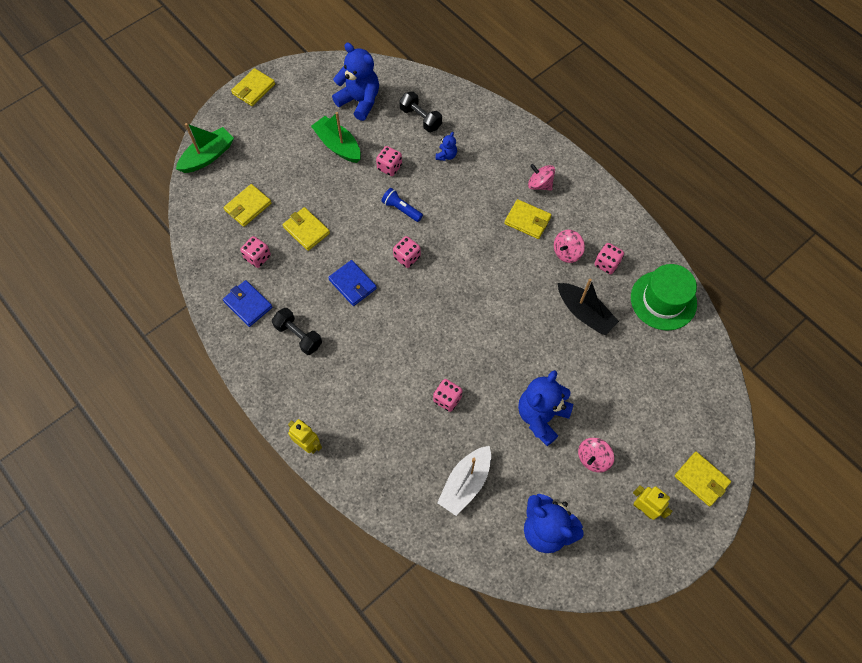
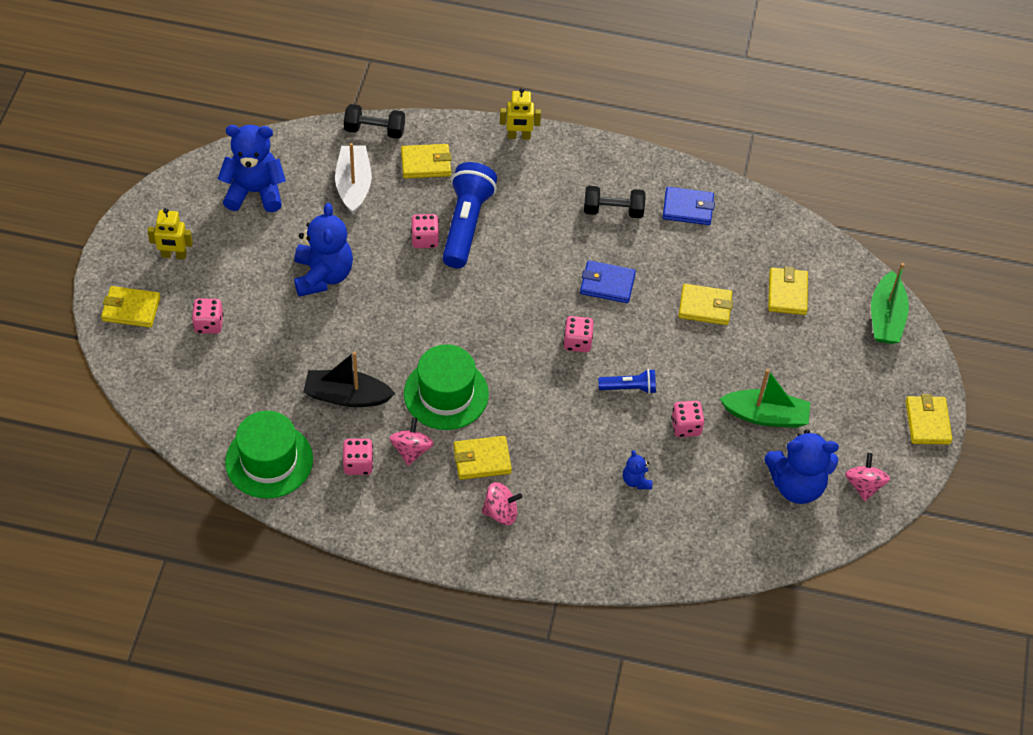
camera: 140 degrees right, 10 degrees down
pink dice [240,236,271,268] -> pink dice moved to [192,298,224,334]
black dumbbell [399,91,442,132] -> black dumbbell moved to [344,104,405,139]
pink spinning top [578,438,614,472] -> pink spinning top moved to [845,453,890,501]
none -> yellow wallet [401,144,452,178]
none -> green hat [404,344,489,430]
none -> blue flashlight [442,162,497,268]

